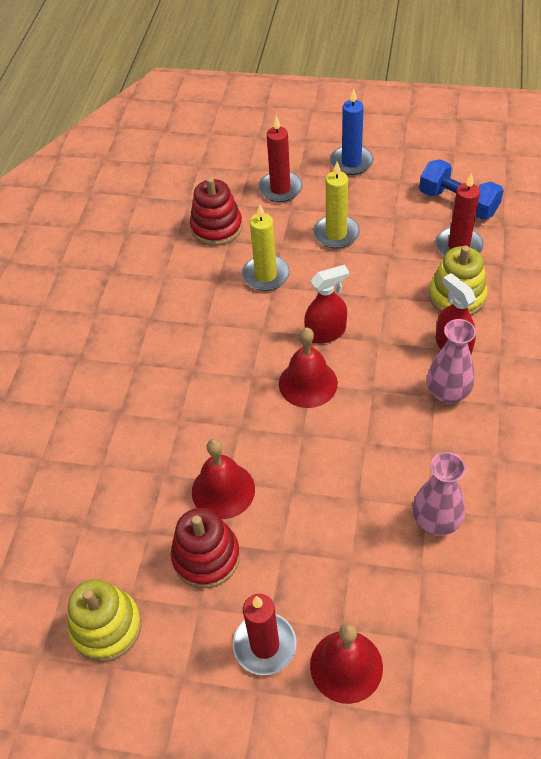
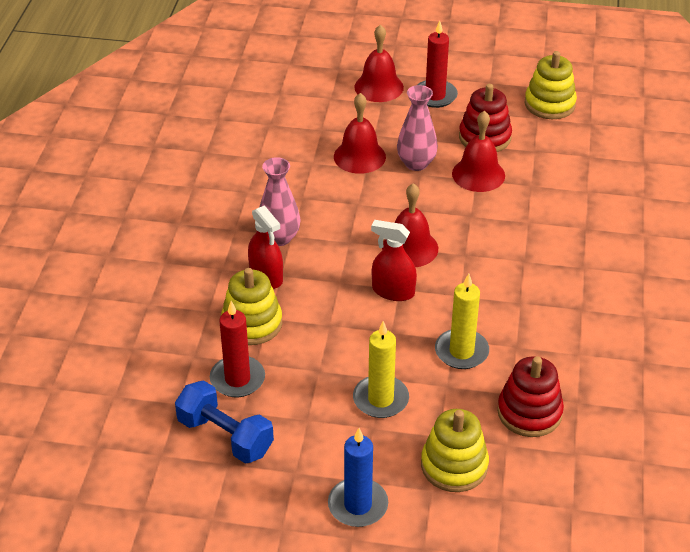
camera: 175 degrees right, 10 degrees down
red candle [258,116,302,202] -> yellow stacking toy [421,409,489,492]
red spray bottle [304,265,349,344] -> red spray bottle turned 45 degrees clockwise [371,220,417,301]
pink vase [413,452,466,536] -> pink vase moved to [397,85,438,171]
none -> red bell [334,93,386,174]

